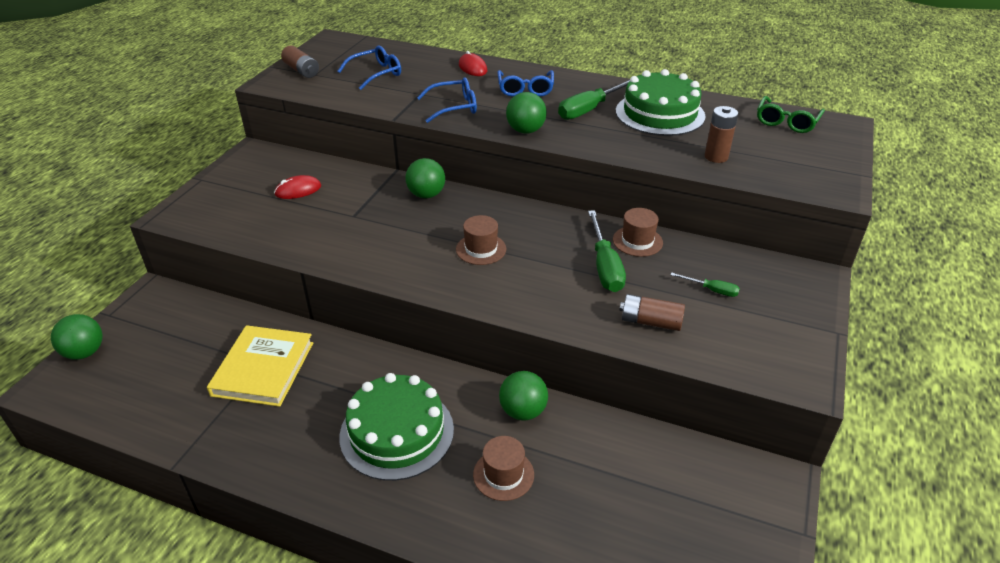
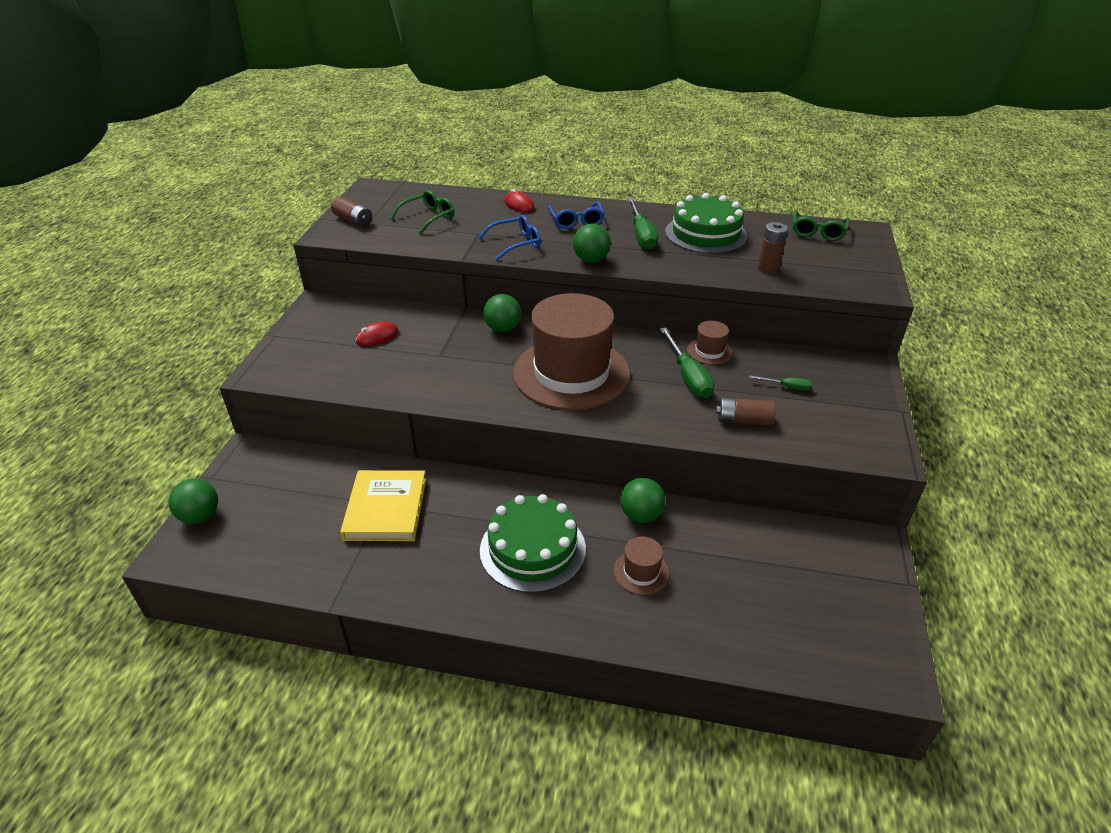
camera: 10 degrees left, 0 degrees up
blue glasses [337,45,401,90] -> green glasses [390,190,455,234]
brown hat [456,215,506,265] -> brown hat [513,293,630,410], size x2.48
green screwdriver [558,80,630,120] -> green screwdriver turned 45 degrees counterclockwise [628,198,658,250]

